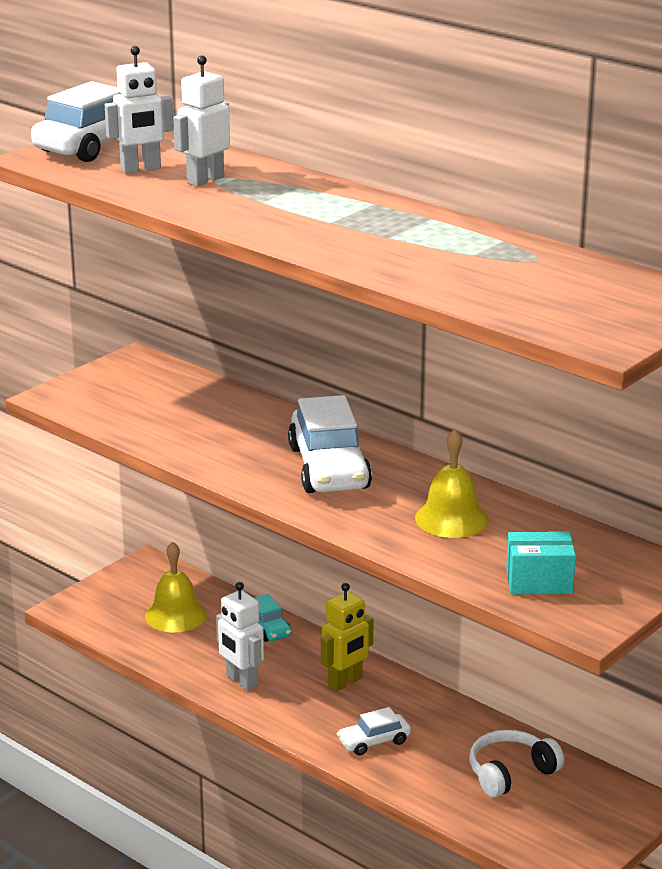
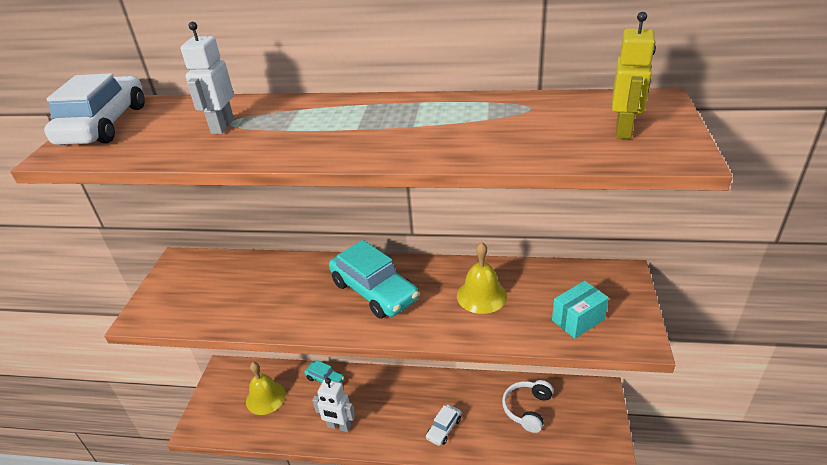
camera: 30 degrees left, 10 degrees up
white robot [105,46,173,174] -> none
white car [288,395,372,493] -> turquoise car [329,240,419,319]
yellow robot [321,583,373,691] -> yellow robot moved to [612,12,656,139]

